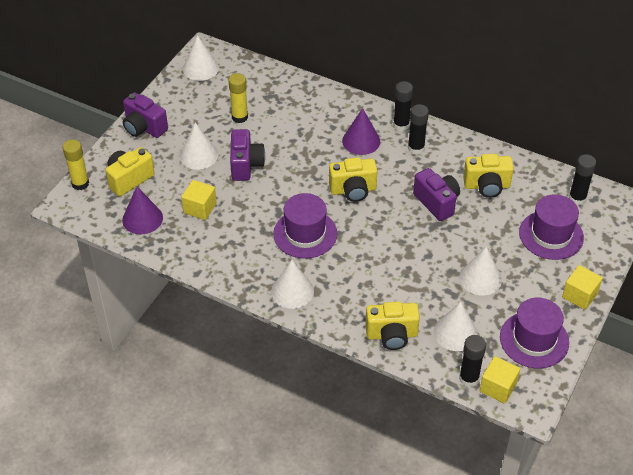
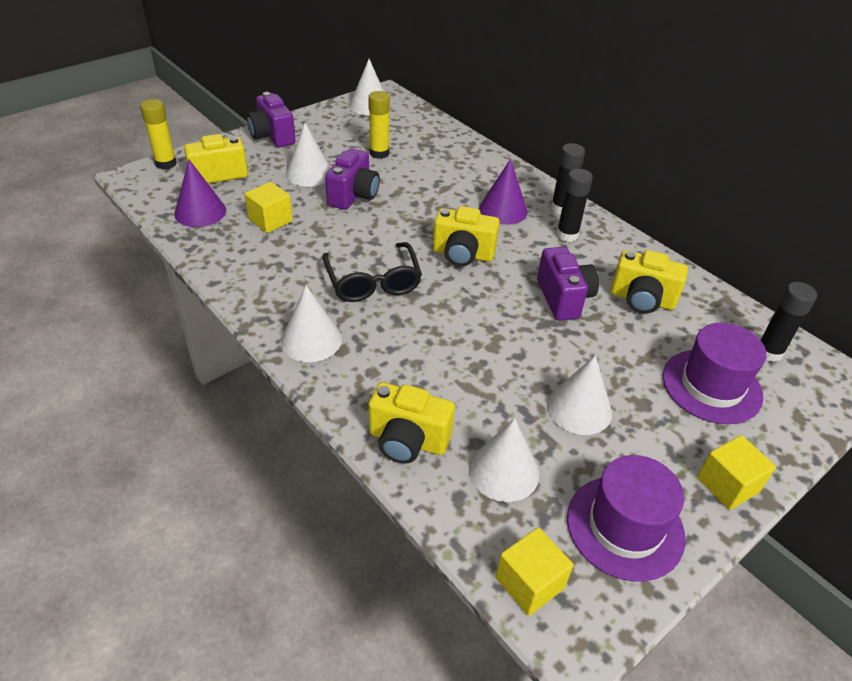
camera: 20 degrees right, 5 degrees down
purple hat [273,193,337,259] -> black glasses [322,242,422,302]
black glue stick [459,335,486,387] -> none

